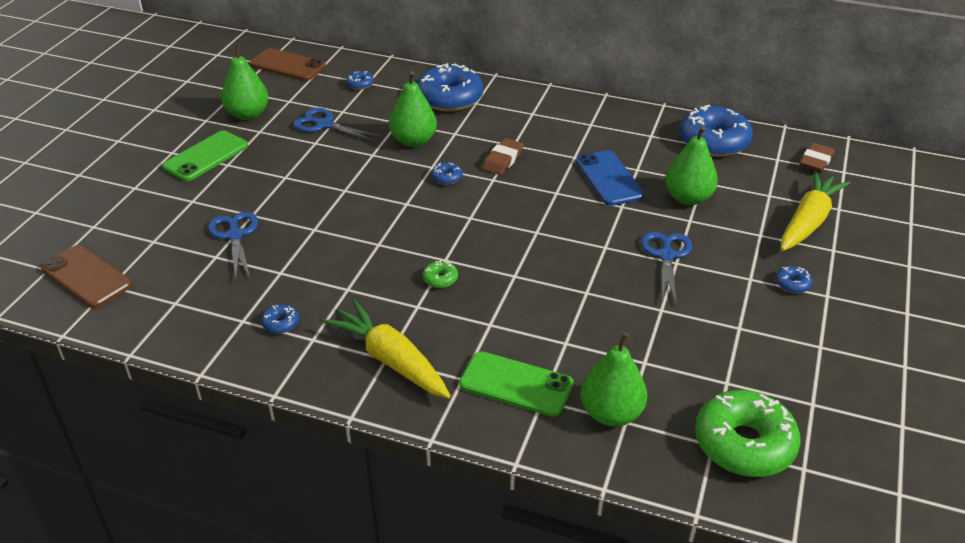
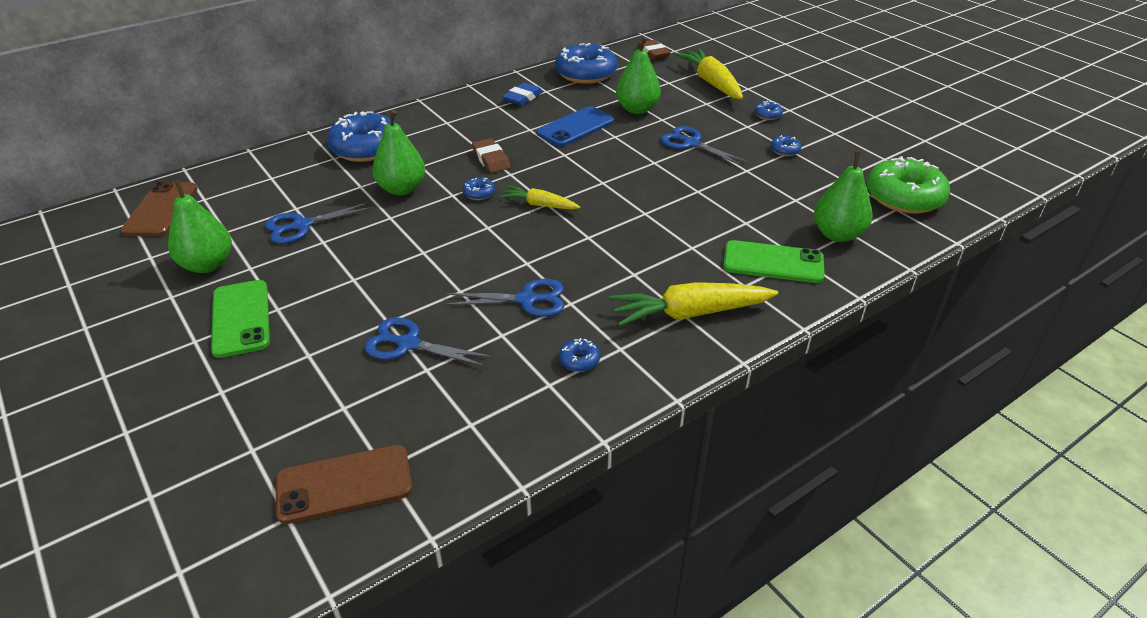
camera: 55 degrees left, 0 degrees up
brown phone [250,48,326,81] -> brown phone turned 60 degrees counterclockwise [121,181,197,236]
blue donut [346,71,374,90] -> blue donut moved to [771,135,801,156]
green donut [423,260,458,288] -> none
green phone [459,351,574,417] -> green phone turned 45 degrees clockwise [723,240,825,283]
blue phone [576,150,644,206] -> blue phone turned 60 degrees counterclockwise [537,106,614,147]
none -> blue scissors [444,279,564,317]
none -> yellow carrot [500,185,580,210]
none -> blue eraser [502,83,543,106]

